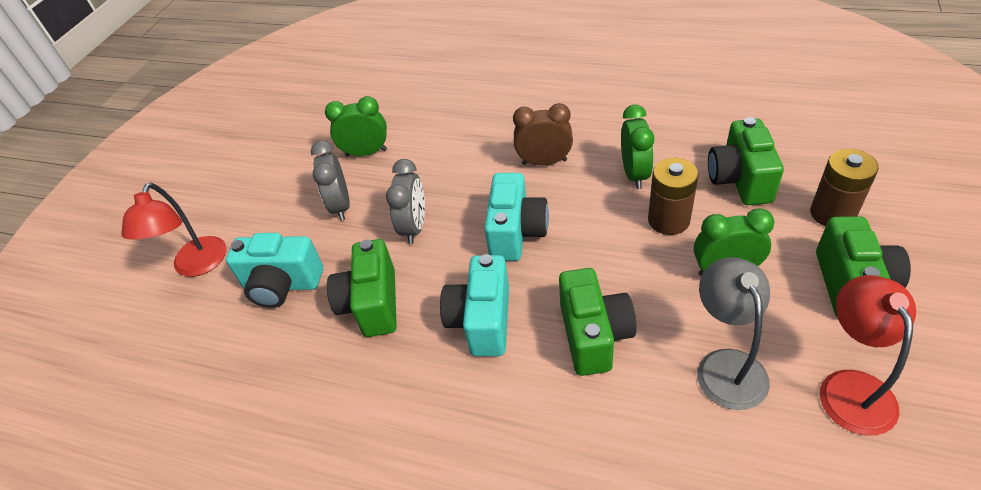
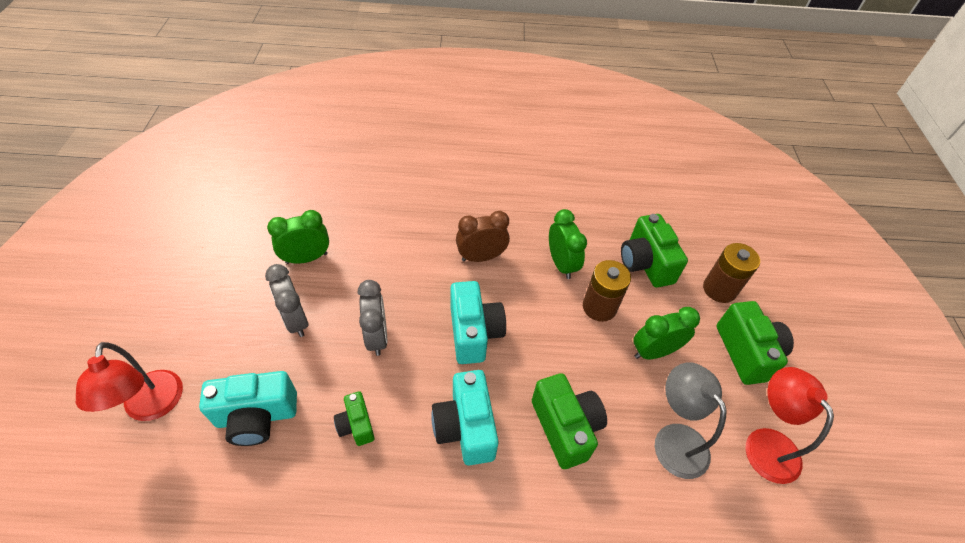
camera: 25 degrees left, 5 degrees up
green camera [327,239,397,337] -> green camera [334,391,375,446], size x0.57

